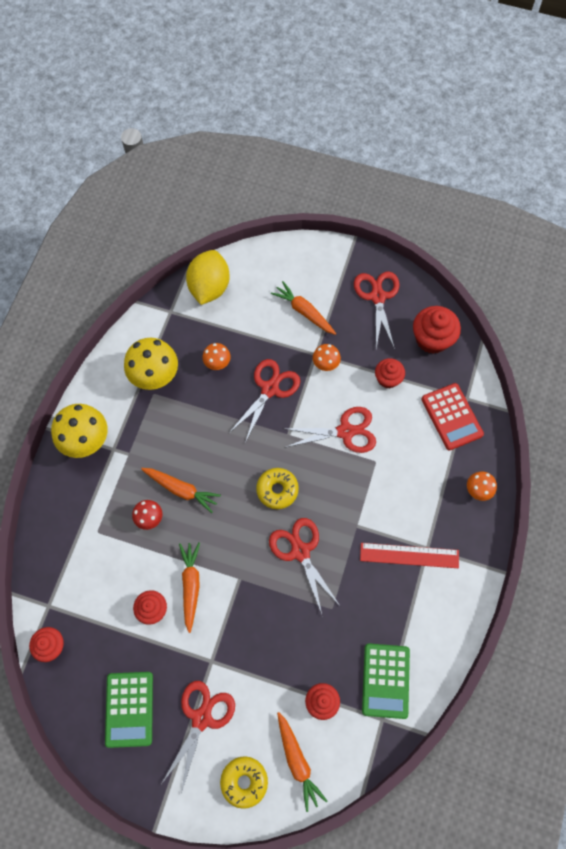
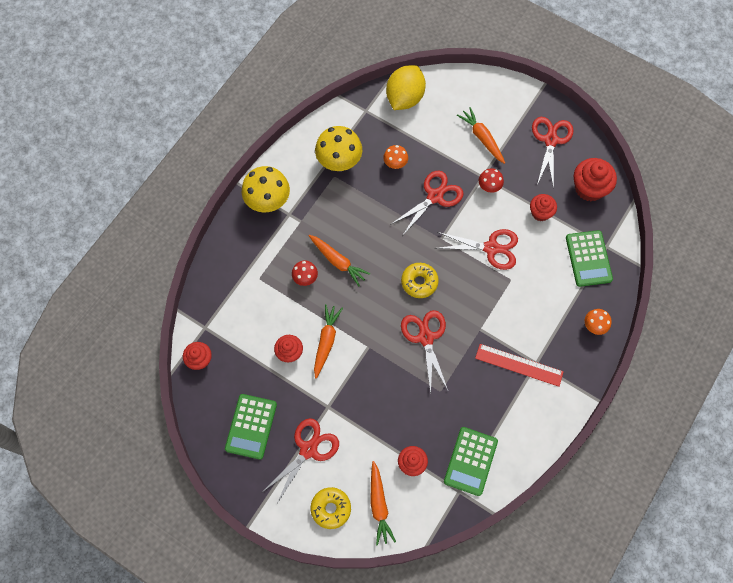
camera: 15 degrees right, 0 degrees up
orange mushroom [313,344,341,371] -> red mushroom [479,168,504,193]
red calculator [422,383,484,451] -> green calculator [566,230,613,287]

